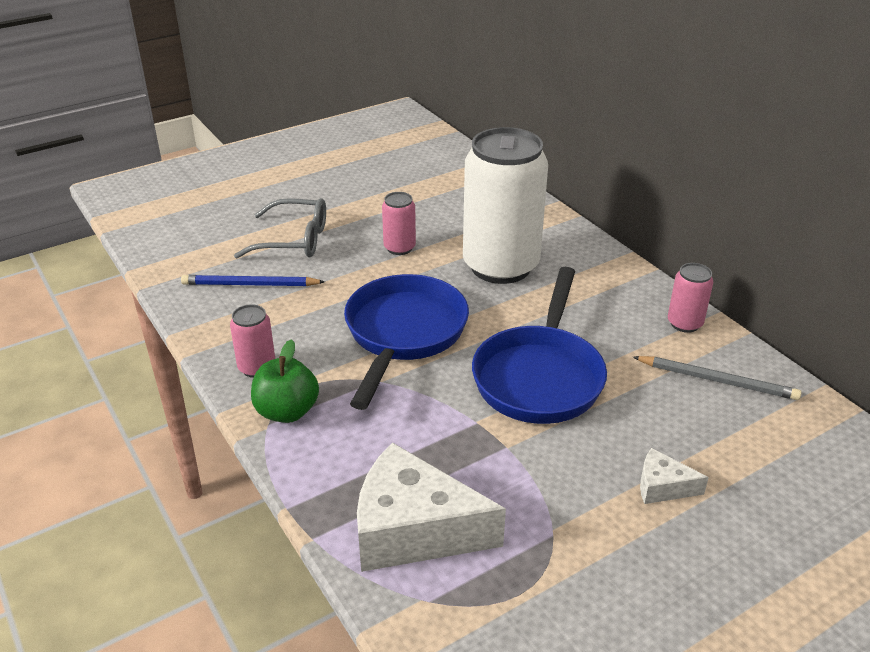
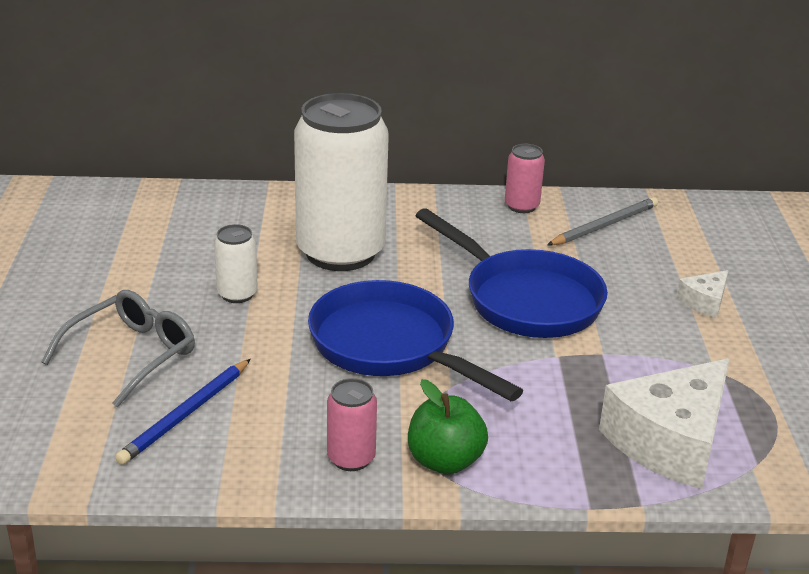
camera: 60 degrees left, 5 degrees down
pink can [382,192,416,255] -> white can [214,224,258,303]

